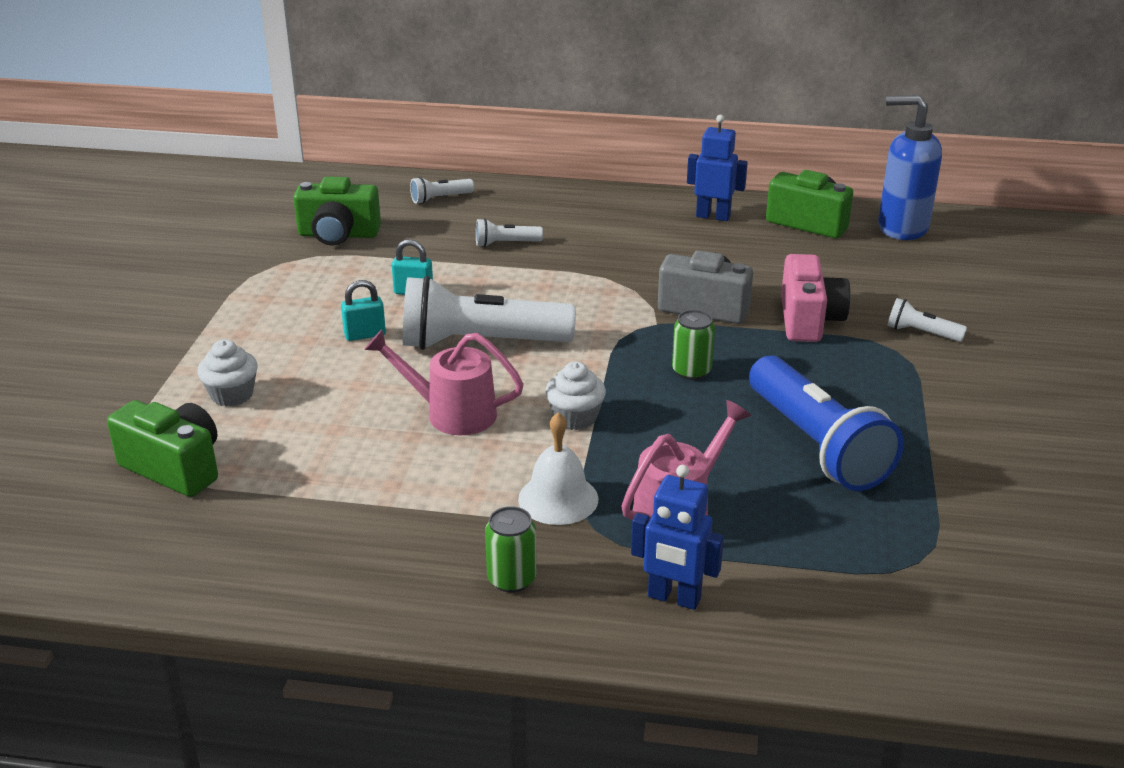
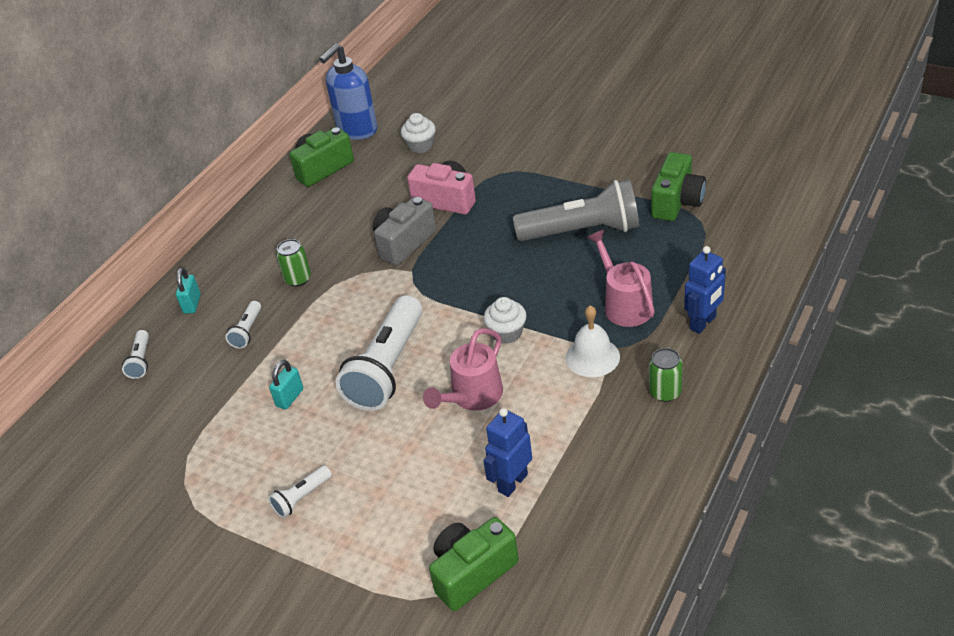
camera: 65 degrees left, 10 degrees up
white cupcake [197,340,258,407] -> white cupcake moved to [401,113,436,153]
green camera [293,177,381,246] -> green camera moved to [651,152,706,221]
turquoise padlock [341,280,386,341] -> turquoise padlock moved to [176,267,201,314]
green can [672,310,715,380] -> green can moved to [276,239,311,287]
blue robot [687,115,748,221] -> blue robot moved to [483,408,532,497]
blue flashlight [749,356,904,491] -> grey flashlight [513,179,639,241]
white flashlight [888,298,967,342] -> white flashlight moved to [268,465,332,518]

